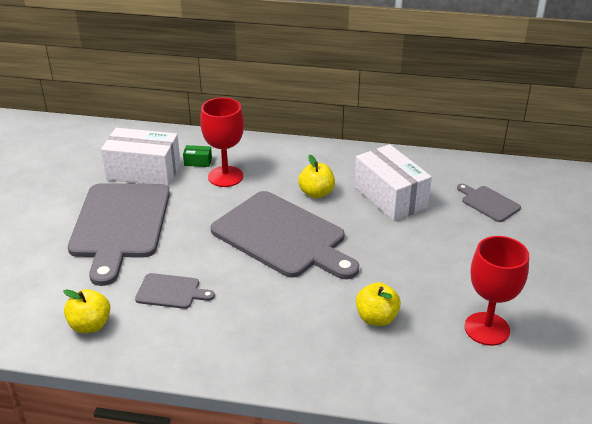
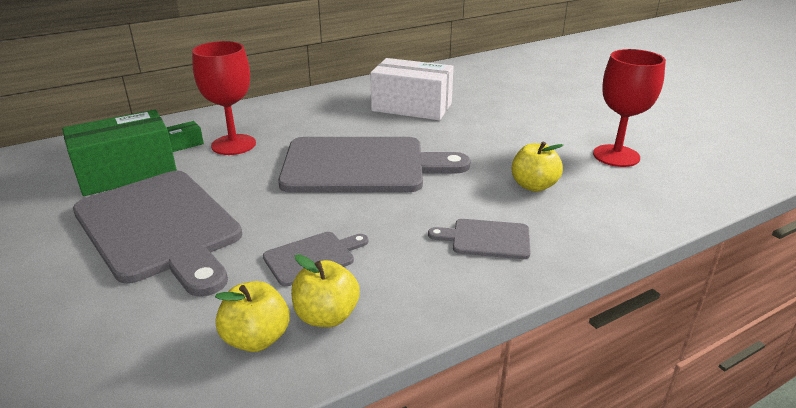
camera: 40 degrees left, 5 degrees down
white box [101,128,181,186] -> green box [62,110,177,196]
yellow apple [298,155,335,198] -> yellow apple moved to [291,254,360,327]
grey cutting board [457,184,521,222] -> grey cutting board moved to [428,219,531,259]

